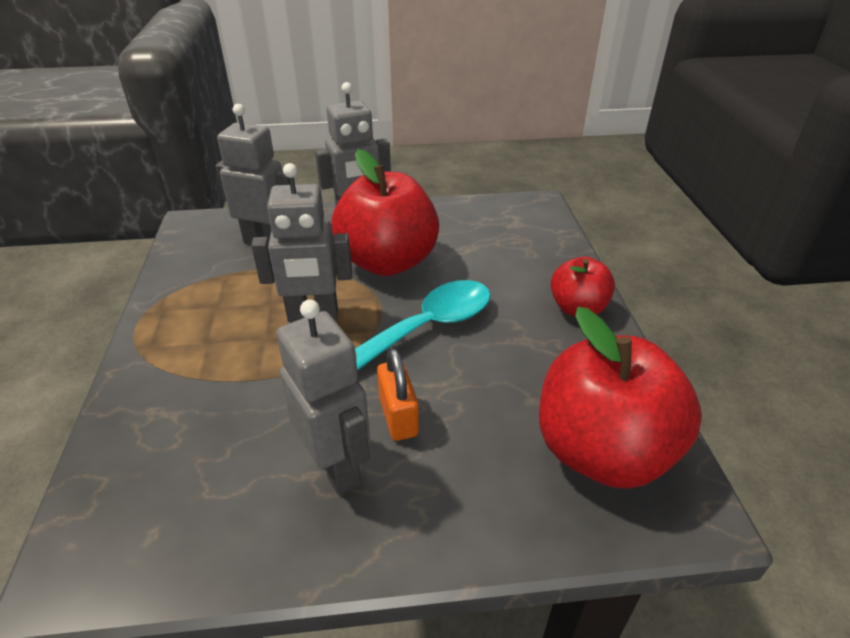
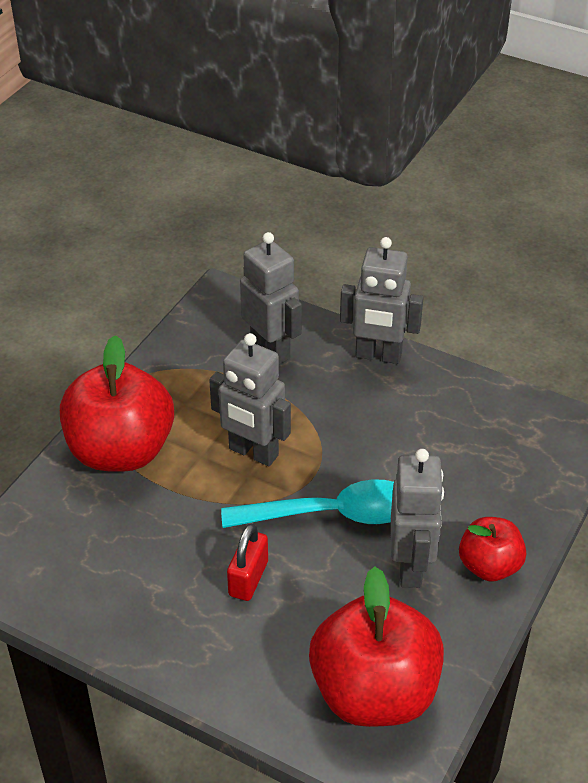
camera: 35 degrees right, 5 degrees up
grey robot [276,299,370,495] -> grey robot moved to [391,449,444,588]
red apple [331,149,439,276] -> red apple moved to [60,335,174,472]
orange padlock [377,348,419,441] -> red padlock [227,524,268,601]

